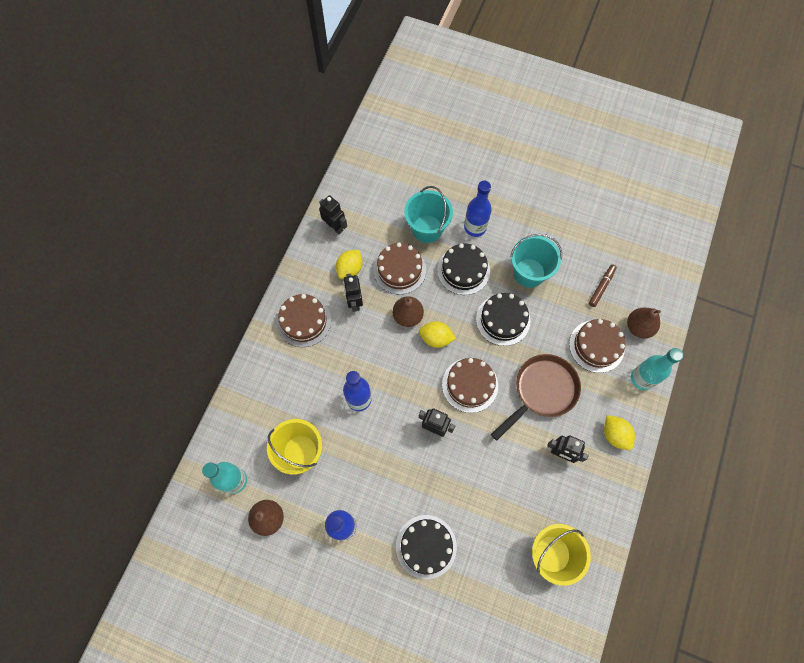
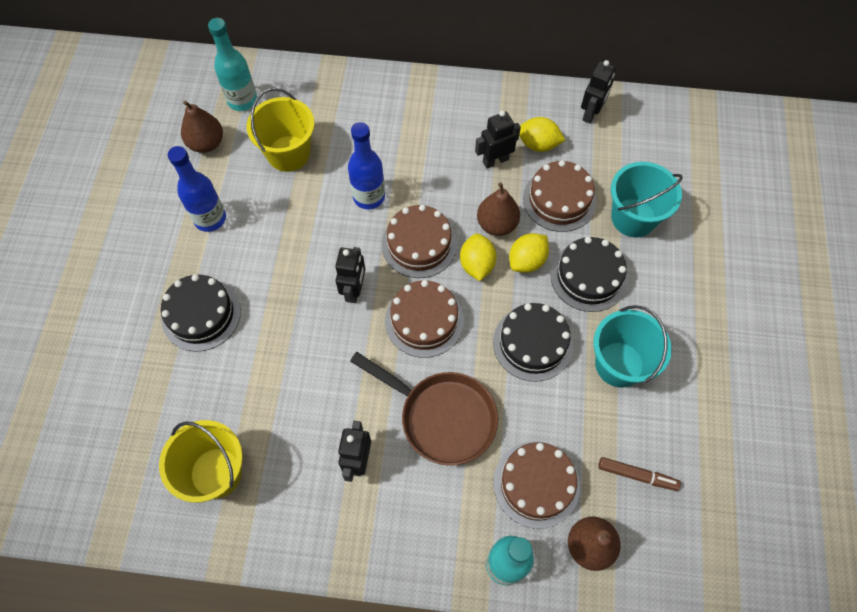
camera: 75 degrees right, 5 degrees down
brown cake [277,294,331,347] -> brown cake moved to [382,205,457,278]
blue bottle [464,181,492,237] -> none
yellow lemon [604,415,635,450] -> yellow lemon moved to [509,233,549,273]

